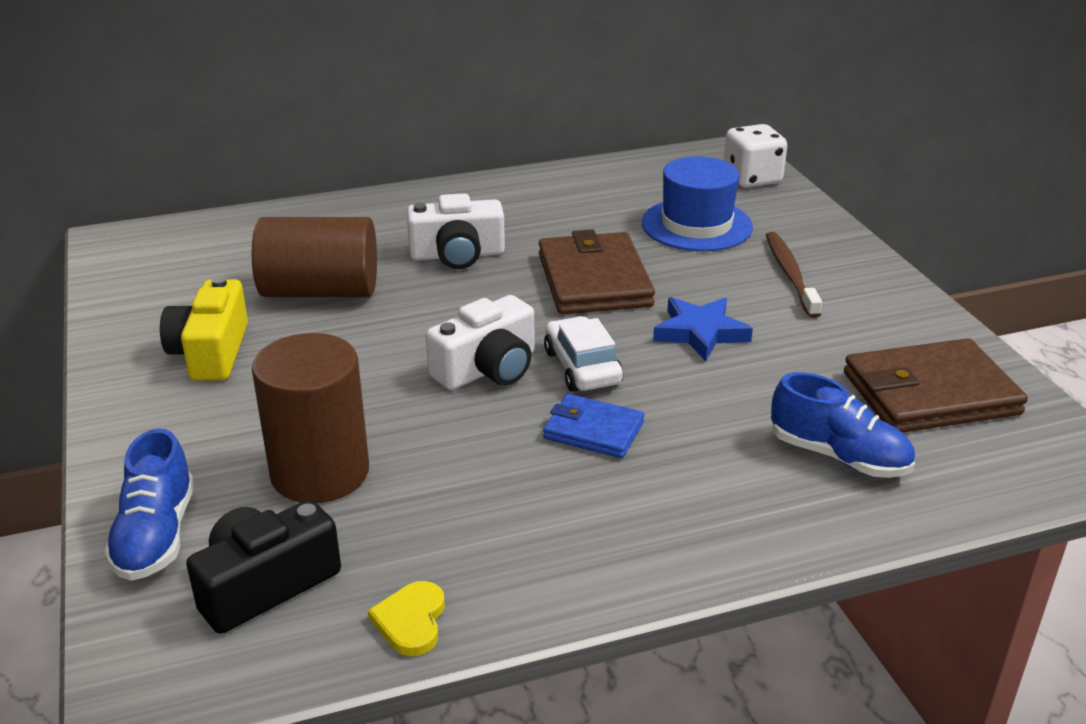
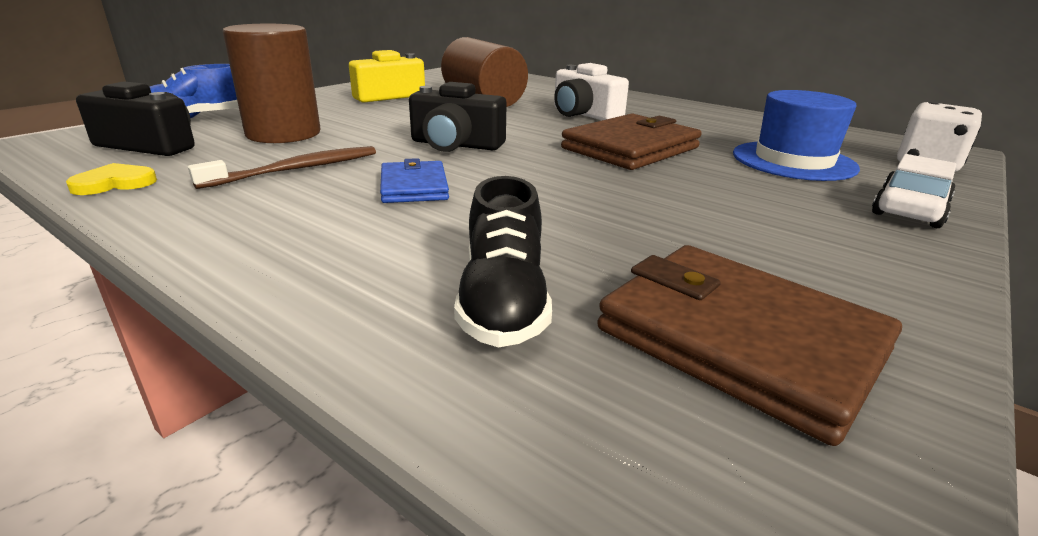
camera: 55 degrees right, 5 degrees down
white camera [426,295,534,390] -> black camera [409,82,507,152]
white car [544,316,623,392] -> white car moved to [872,154,956,228]
blue star [653,297,753,361] -> none
brown toothbrush [766,232,822,318] -> brown toothbrush moved to [188,146,376,189]
blue shoe [771,372,915,478] -> black shoe [454,176,552,347]

